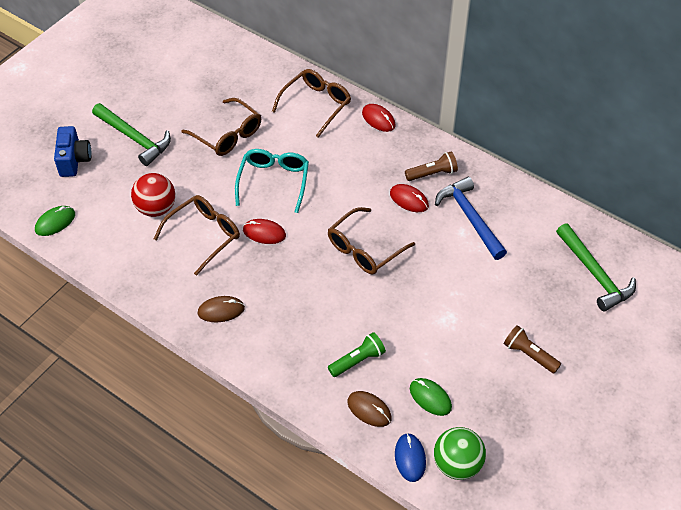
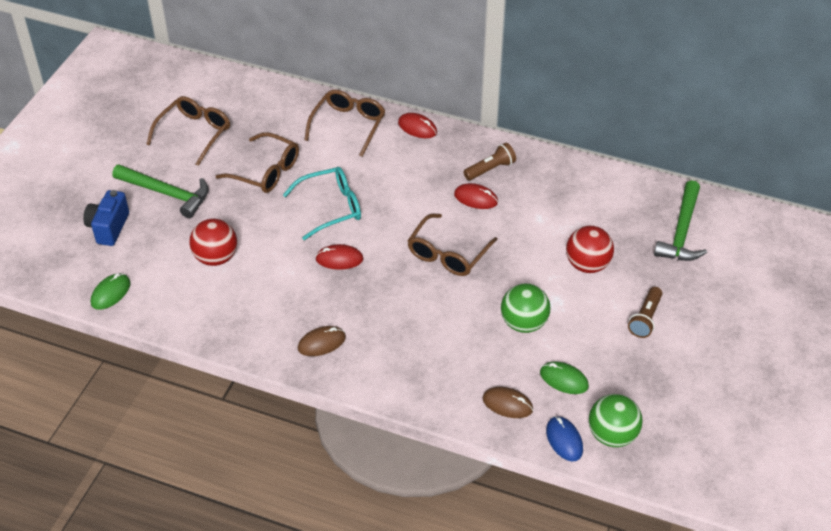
camera: 15 degrees left, 5 degrees down
blue camera [54,126,92,177] -> blue camera turned 150 degrees counterclockwise [83,190,129,246]
brown glasses [154,195,240,276] -> brown glasses moved to [146,96,230,166]
turquoise glasses [235,149,309,213] -> turquoise glasses turned 75 degrees clockwise [283,167,361,240]
green flashlight [328,332,386,377] -> none
blue hammer [435,177,507,260] -> none
brown flashlight [504,325,561,373] -> brown flashlight turned 90 degrees counterclockwise [628,287,663,338]
green hammer [556,223,636,311] -> green hammer turned 60 degrees clockwise [654,180,707,261]
none -> green ball [501,283,551,333]
none -> red ball [566,226,614,273]

